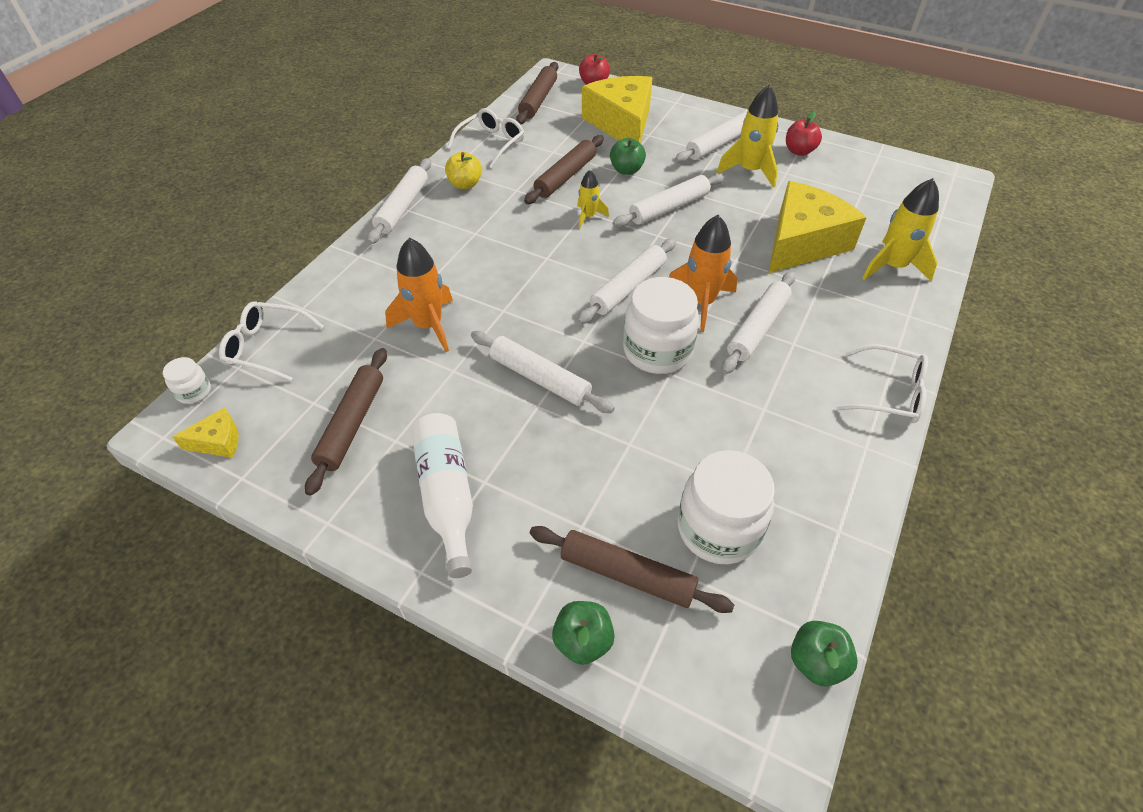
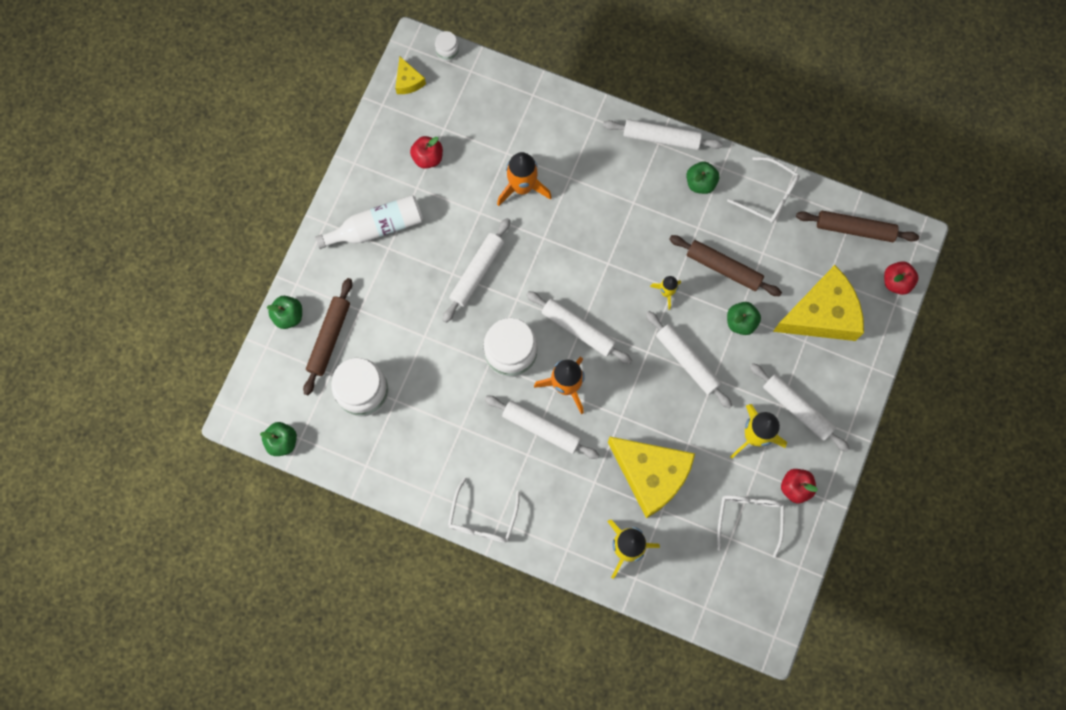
camera: 85 degrees right, 25 degrees up
white glasses [219,301,324,381] -> white glasses moved to [717,495,784,558]
brown rolling pin [305,348,387,496] -> red apple [410,136,443,169]
yellow apple [445,152,482,189] -> green apple [686,161,719,194]

